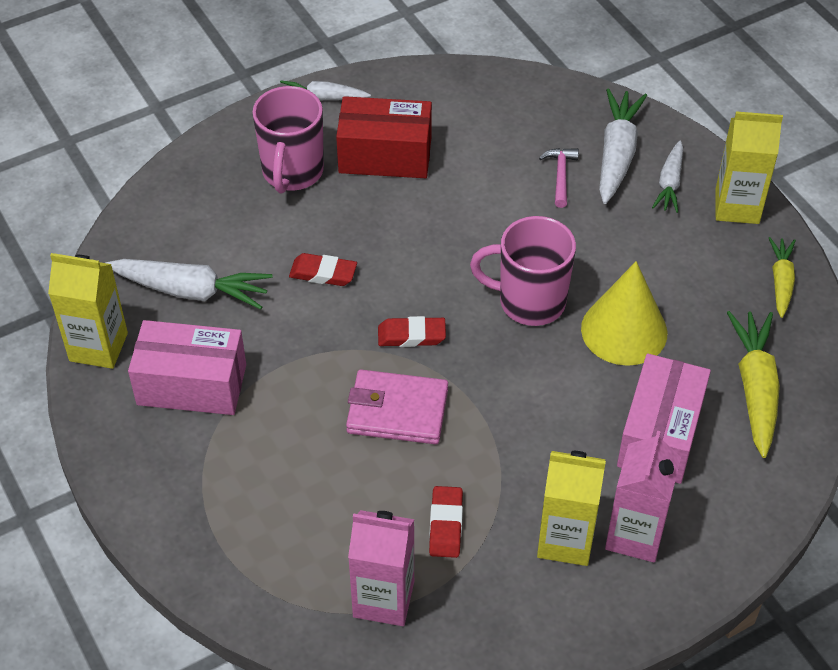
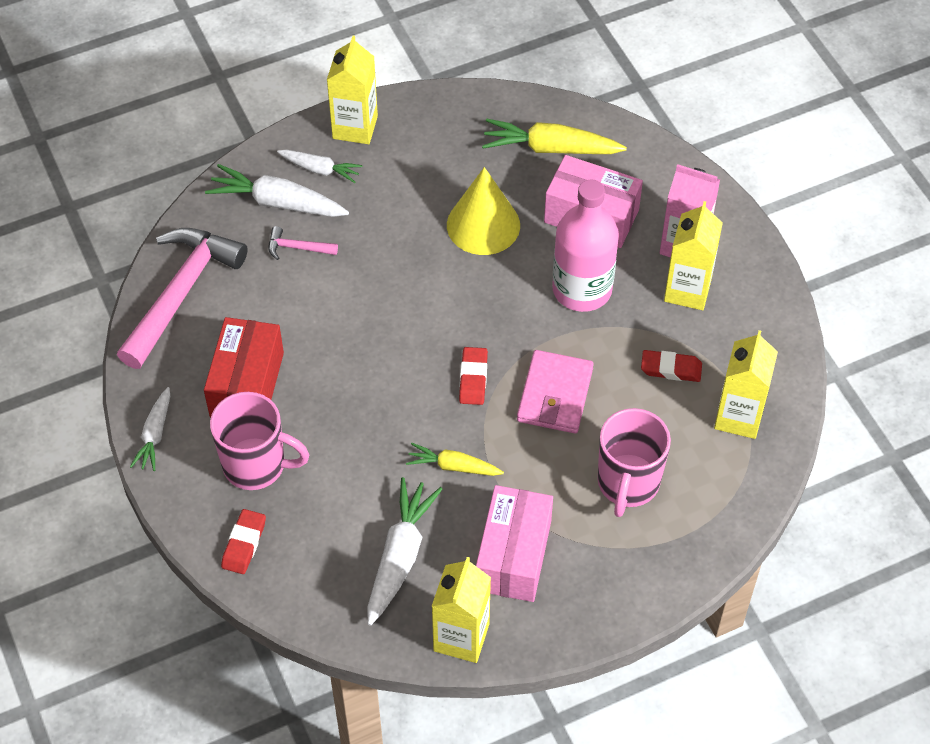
camera: 85 degrees left, 5 degrees up
red eraser [289,253,357,286] -> red eraser moved to [221,509,266,574]
pink carton [348,510,414,626] -> yellow carton [714,330,778,439]
pink mug [470,216,576,326] -> pink mug moved to [598,408,671,517]
yellow carrot [769,237,796,318] -> yellow carrot moved to [406,443,504,476]
none -> pink hammer [117,228,248,369]
none -> pink bottle [552,179,619,312]

